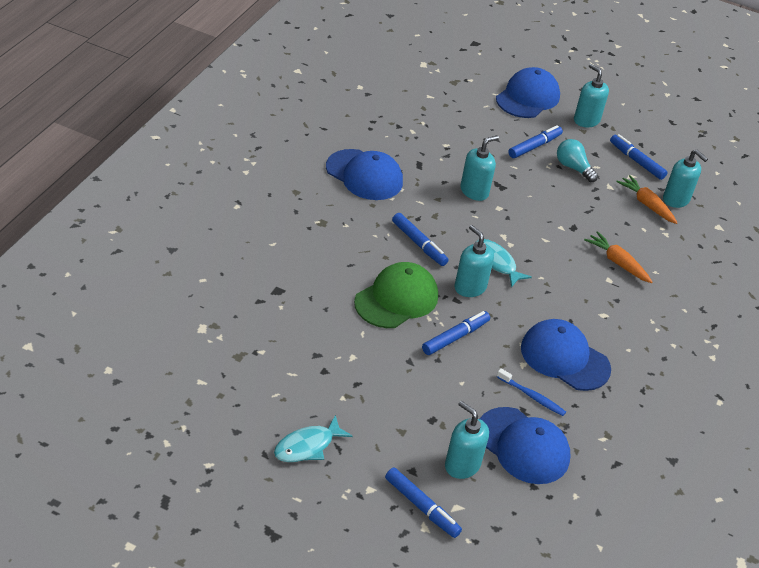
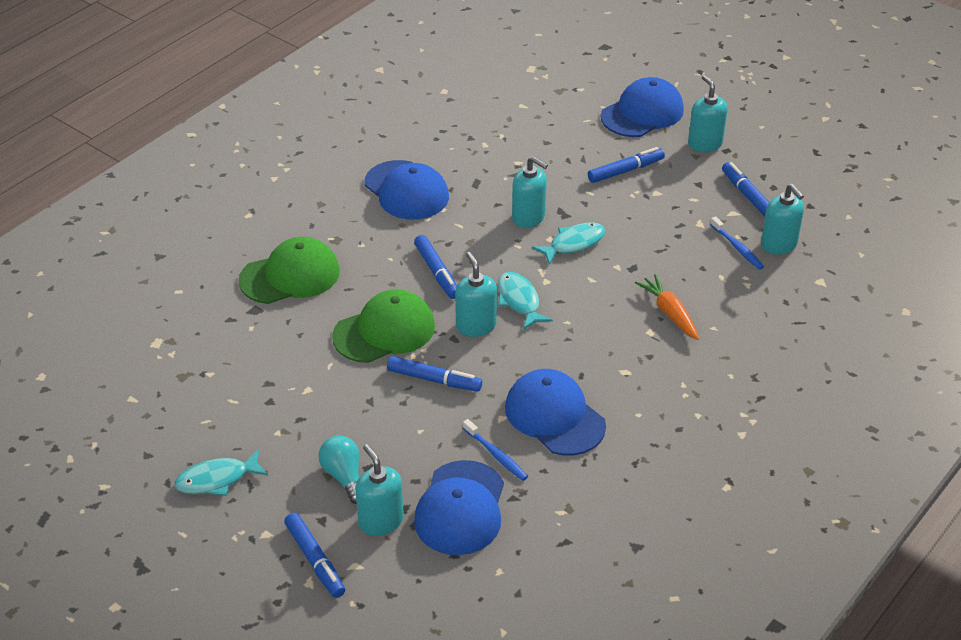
camera: 20 degrees right, 0 degrees up
blue marker [422,311,490,355] -> blue marker turned 45 degrees clockwise [387,356,482,392]
turquoise soap dispenser [460,135,499,201] -> turquoise soap dispenser turned 60 degrees clockwise [512,156,548,228]
blue cap [480,407,570,484] -> blue cap turned 45 degrees clockwise [414,460,504,555]
turquoise light bulb [557,139,598,182] -> turquoise light bulb moved to [318,436,359,504]
orange carrot [616,175,677,224] -> blue toothbrush [710,216,764,270]
none -> green cap [239,237,340,304]
none -> turquoise fish [532,222,605,265]

